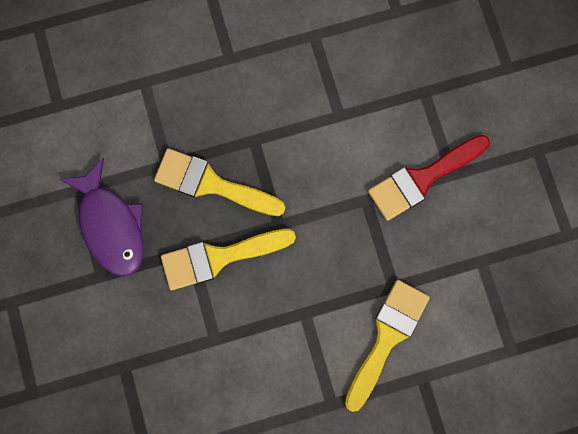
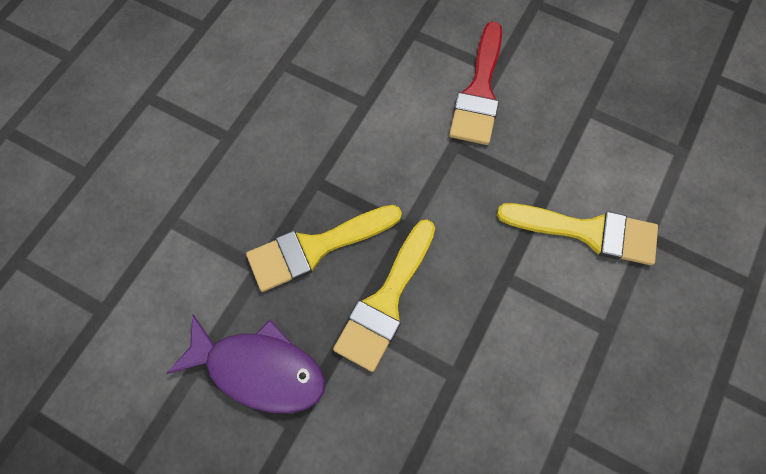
camera: 45 degrees left, 10 degrees down
yellow brush [345,280,430,412] -> yellow brush turned 120 degrees clockwise [497,203,658,265]

